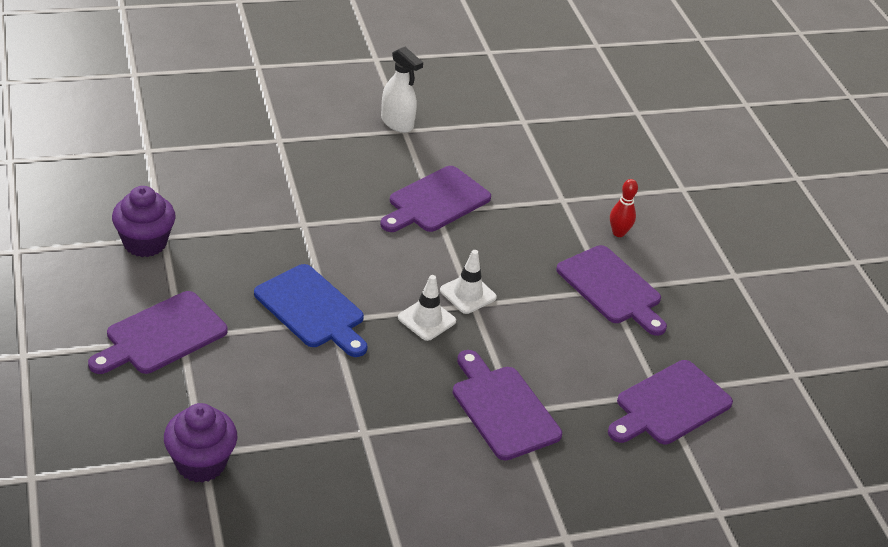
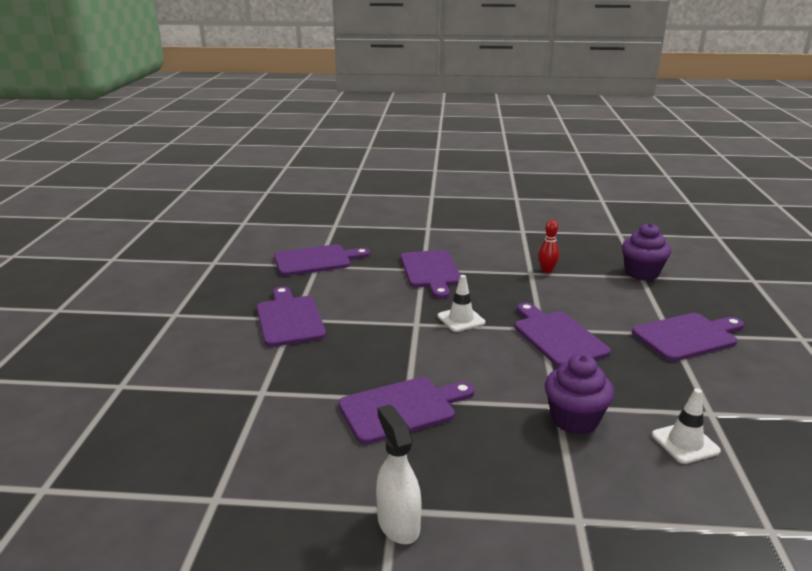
camera: 155 degrees left, 15 degrees down
purple cupcake [112,186,176,257] -> purple cupcake moved to [545,354,614,435]
blue cutting board [254,264,368,357] -> purple cutting board [515,302,611,367]
white traffic cone [440,250,497,314] -> white traffic cone moved to [652,388,721,464]
red bowling pin [610,179,638,237] -> red bowling pin moved to [538,220,559,273]

